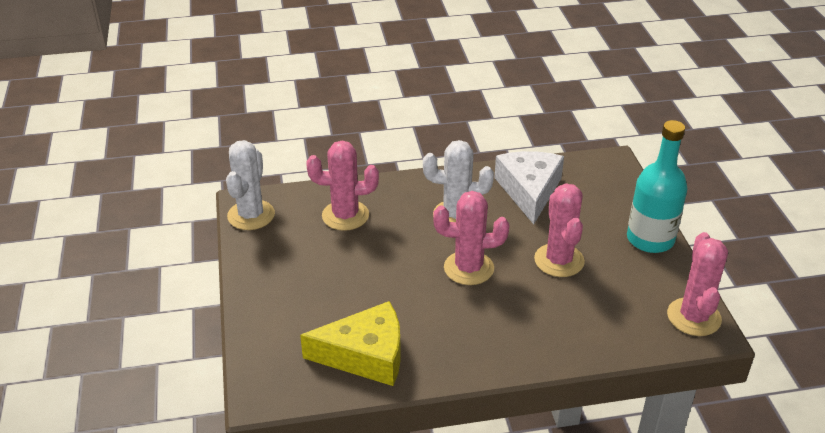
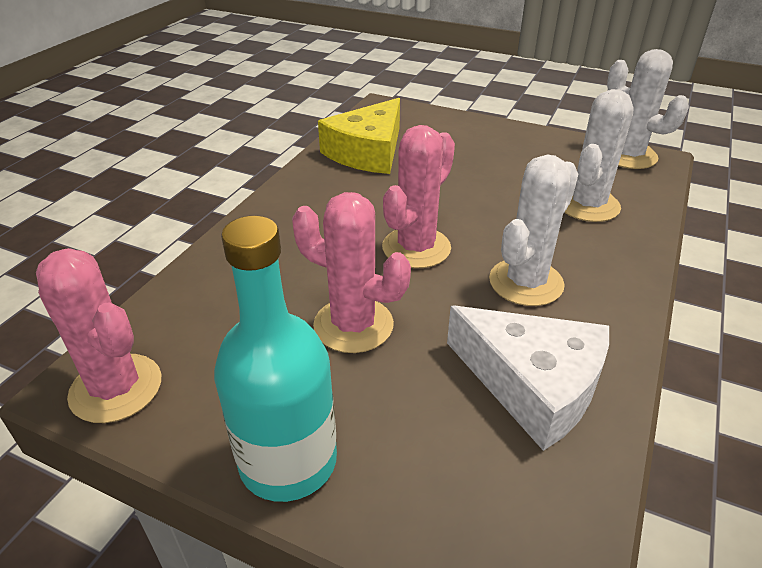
camera: 125 degrees right, 0 degrees up
pink cactus [306,141,379,231] -> white cactus [564,89,634,222]

